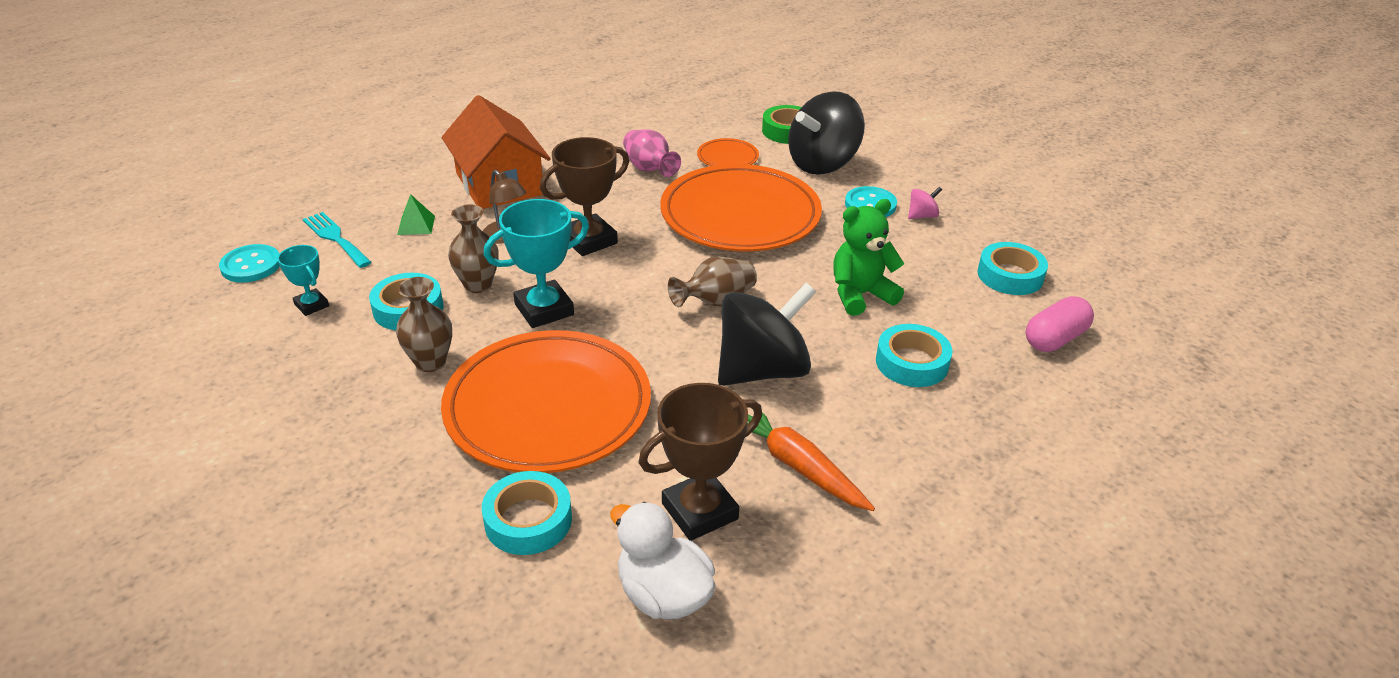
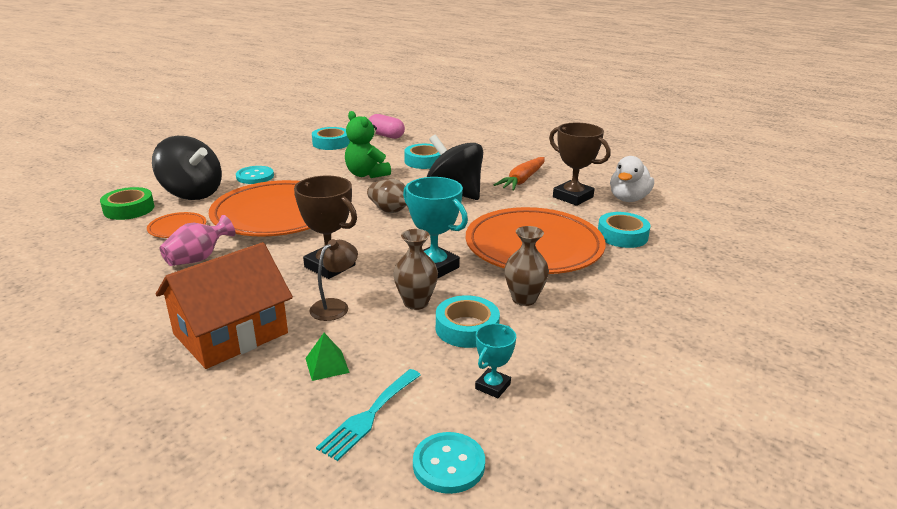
camera: 105 degrees left, 10 degrees down
pink spinning top [908,187,942,219] -> none

